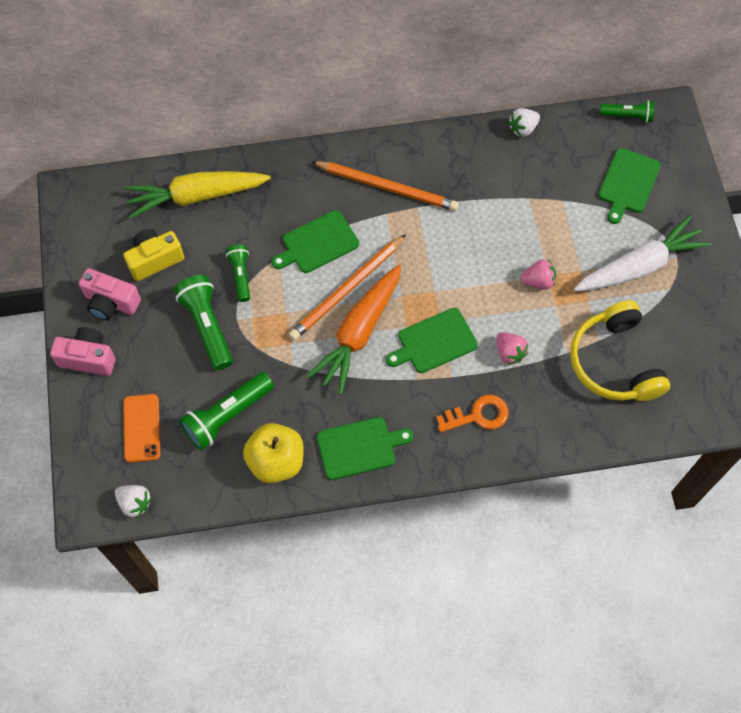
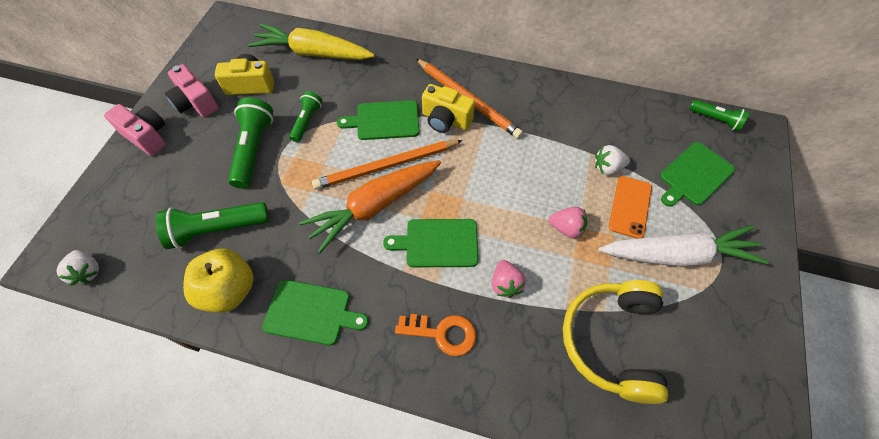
camera: 25 degrees right, 5 degrees down
orange phone [123,394,160,463] -> orange phone moved to [609,176,652,239]
white strawberry [508,108,540,137] -> white strawberry moved to [595,145,630,175]
none -> yellow camera [422,84,475,133]

